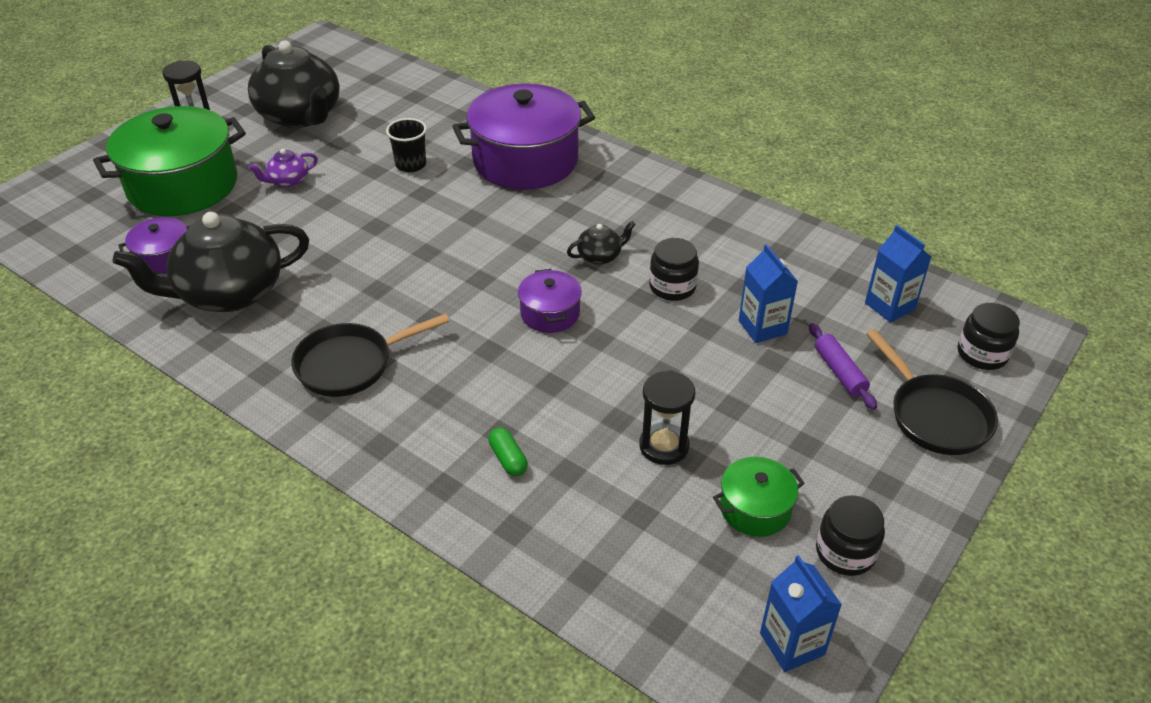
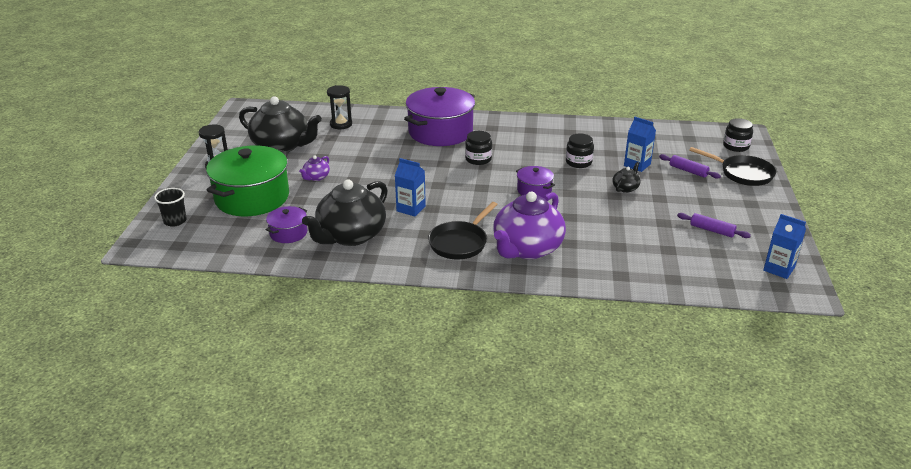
camera: 30 degrees left, 10 degrees down
black cup [386,118,427,172] -> black cup moved to [154,188,187,227]
green capsule [488,428,528,476] -> none
black teapot [567,221,636,265] -> black teapot moved to [612,162,641,193]
black hourglass [639,370,695,465] -> black hourglass moved to [327,85,352,129]
green pot [713,457,805,537] -> purple rolling pin [677,213,751,238]
black jar [816,495,885,576] -> black jar moved to [465,131,492,165]
blue carton [865,225,931,322] -> blue carton moved to [395,158,426,216]
none -> purple teapot [493,192,566,259]

